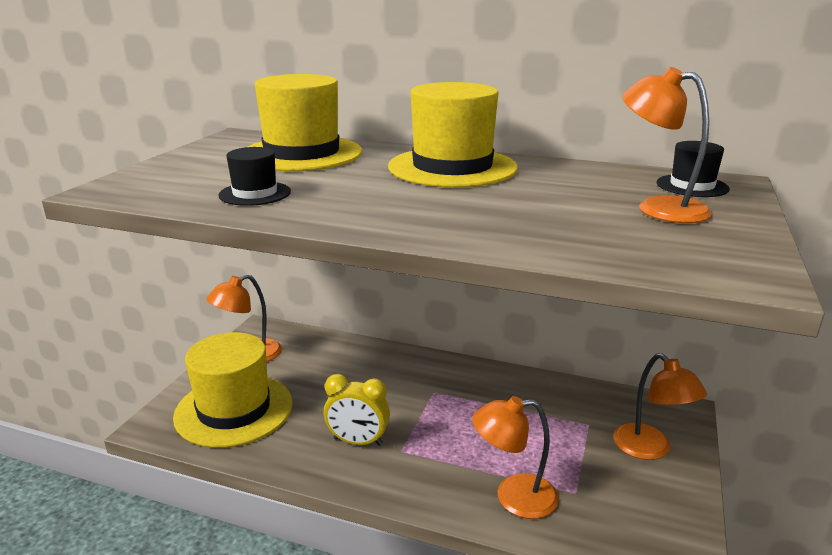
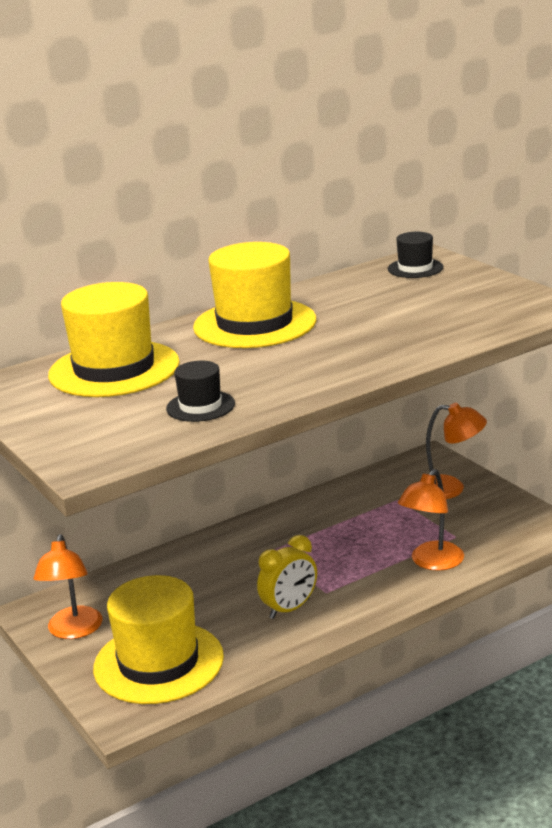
camera: 50 degrees left, 0 degrees up
orange lamp [622,67,712,223] -> none

